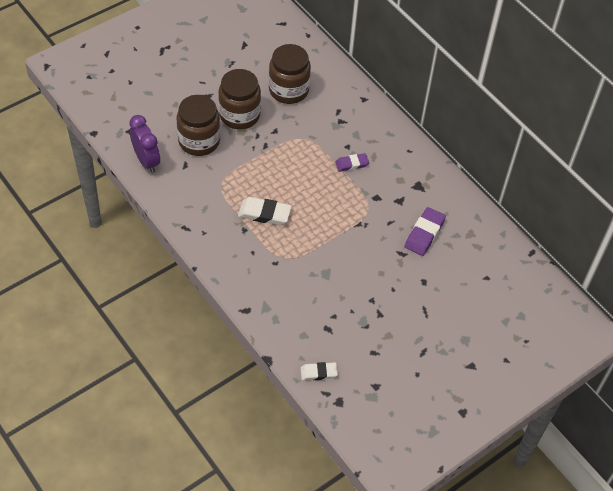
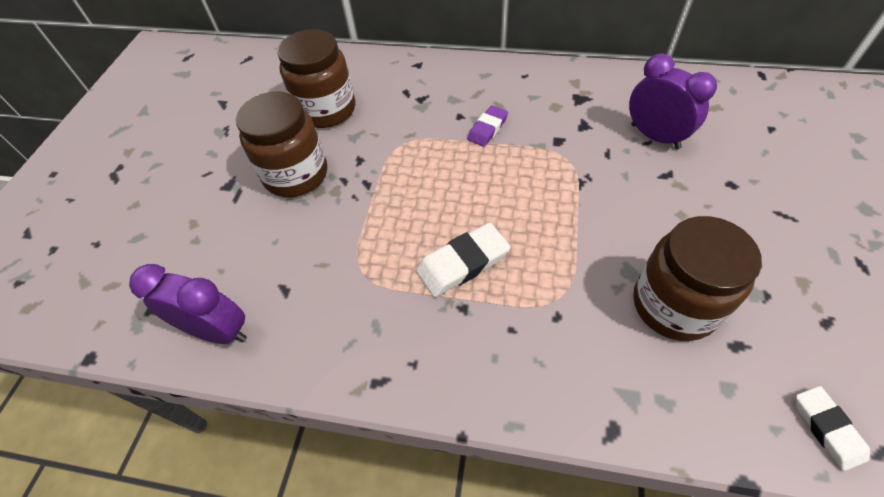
camera: 35 degrees left, 0 degrees up
brown jar [177,95,220,156] -> brown jar moved to [633,216,762,341]
white eraser [301,362,338,380] -> white eraser turned 60 degrees counterclockwise [795,386,870,471]
purple eraser [404,207,446,256] -> purple clock [629,53,717,149]

